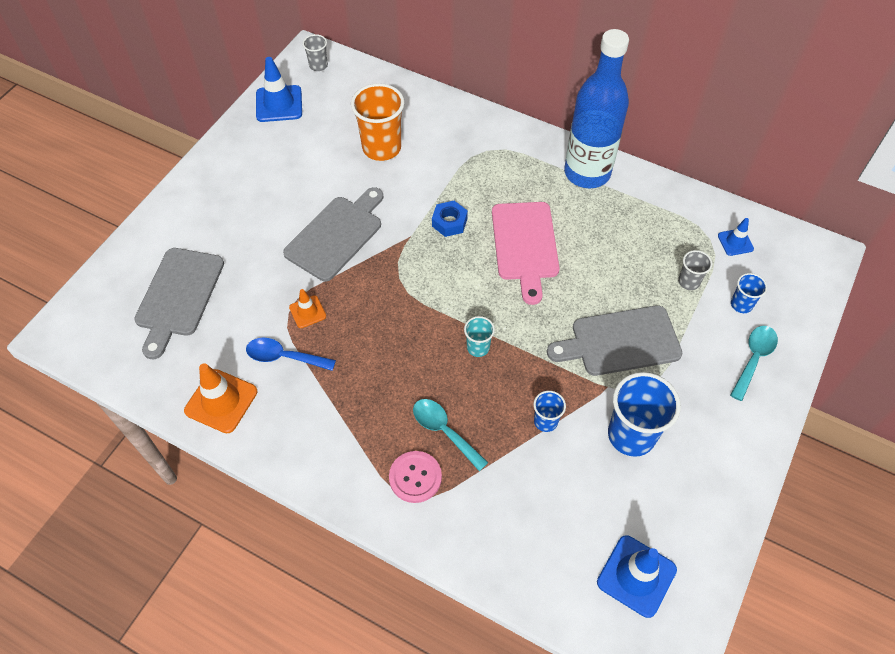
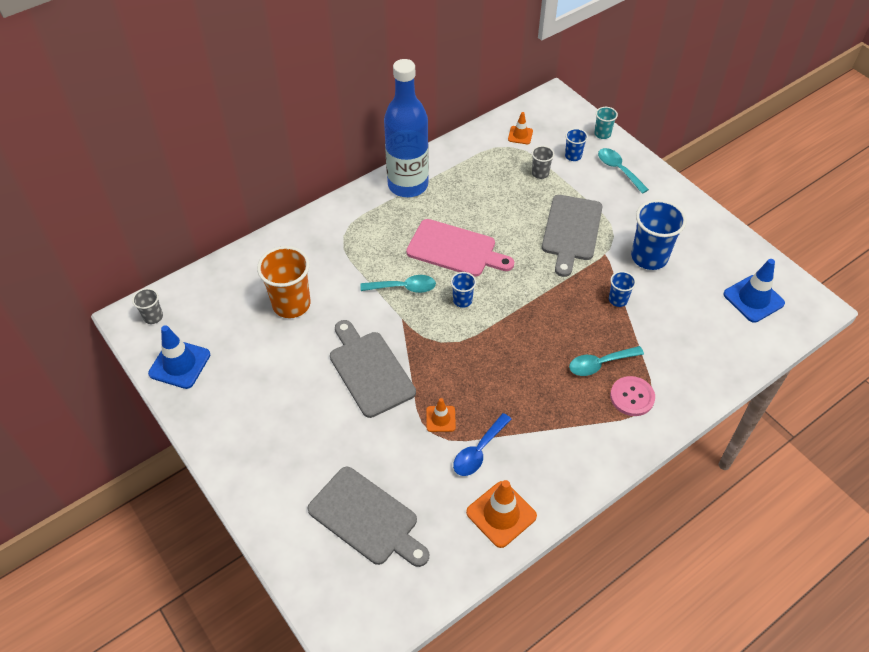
camera: 65 degrees left, 5 degrees down
blue nut [432,201,468,237] -> turquoise spoon [360,275,436,293]
turquoise cup [464,316,495,357] -> turquoise cup moved to [594,107,618,139]
blue traffic cone [718,218,754,256] -> orange traffic cone [508,112,533,144]
none -> blue cup [451,272,476,308]

